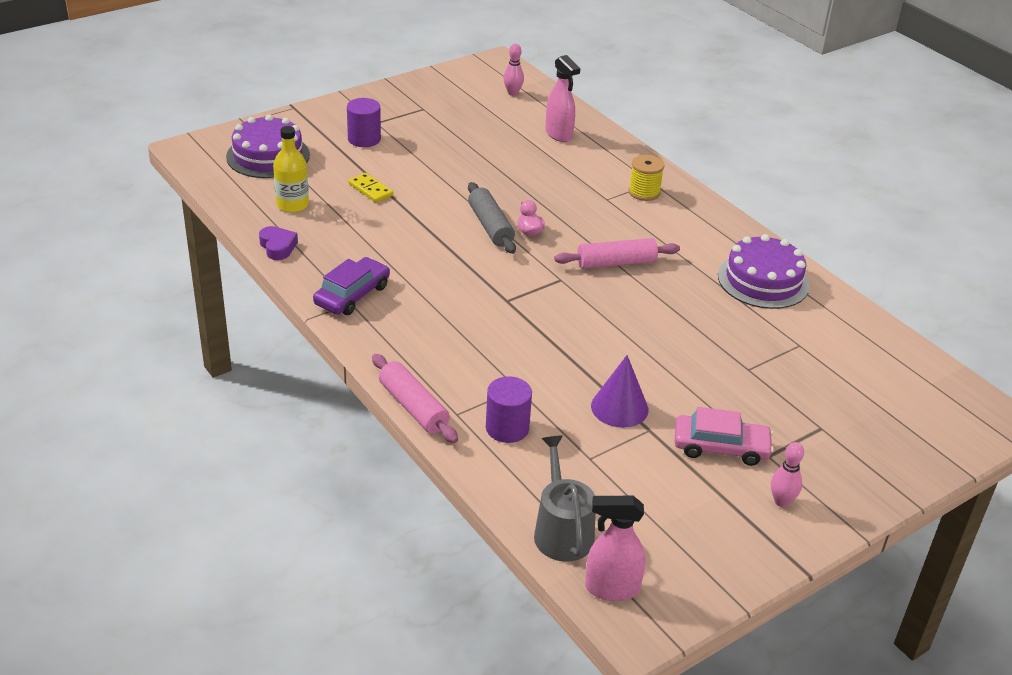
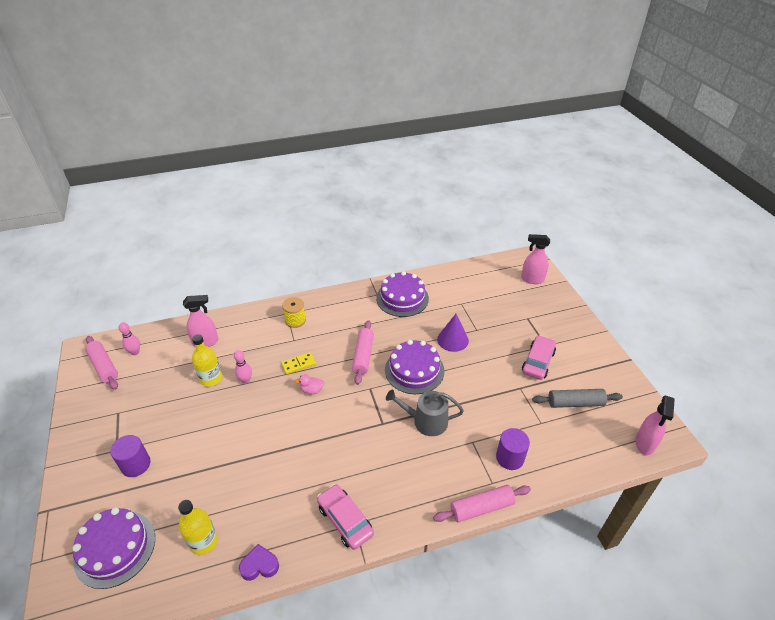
camera: 70 degrees left, 5 degrees up
purple car [313,257,390,315] -> pink car [317,484,374,550]
yellow domino [348,173,393,203] -> yellow domino moved to [281,352,316,374]
grey rolling pin [468,182,516,254] -> grey rolling pin moved to [532,389,623,408]
grey watering can [534,436,596,562] -> grey watering can moved to [386,389,464,436]
purple cone [591,355,648,428] -> purple cone moved to [437,314,469,352]
pink bowling pin [771,442,804,507] -> pink bowling pin moved to [234,350,252,384]
none -> pink rolling pin [85,336,118,390]
none -> yellow bottle [192,334,222,387]
none -> purple cake [385,340,444,394]
none -> pink spray bottle [521,234,550,284]

